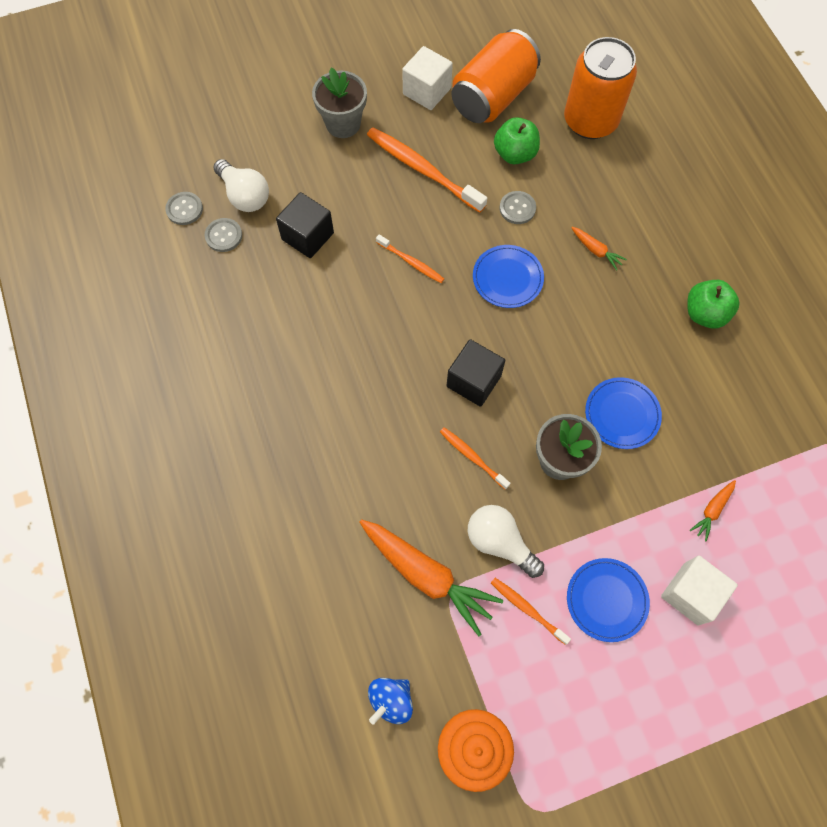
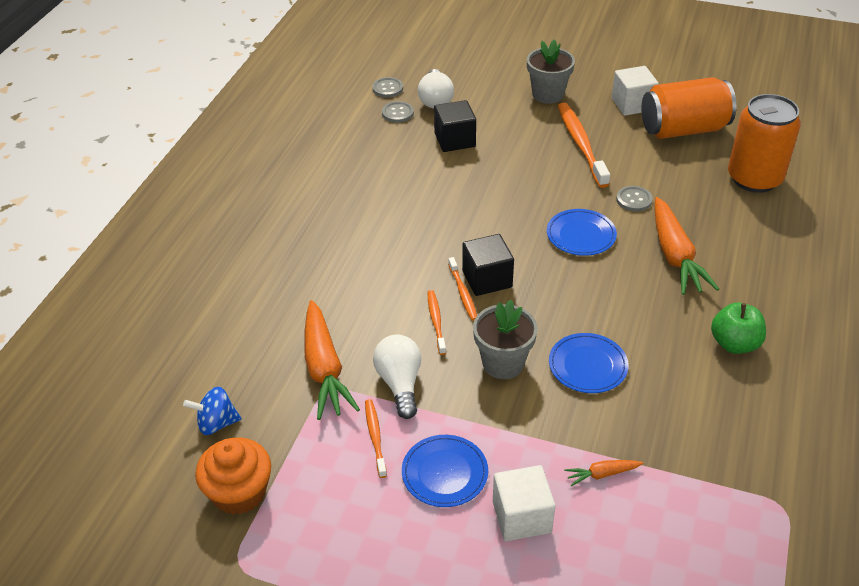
camera: 40 degrees right, 25 degrees down
orange toothbrush [376,234,444,283] -> orange toothbrush moved to [448,257,477,321]
green apple [494,117,540,164] -> none
orange carrot [571,227,627,270] -> orange carrot [654,197,719,295], size x2.18

